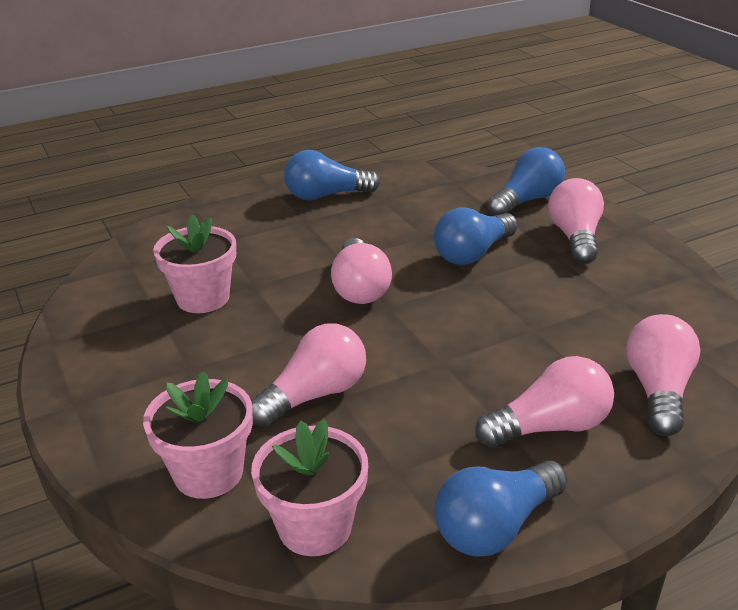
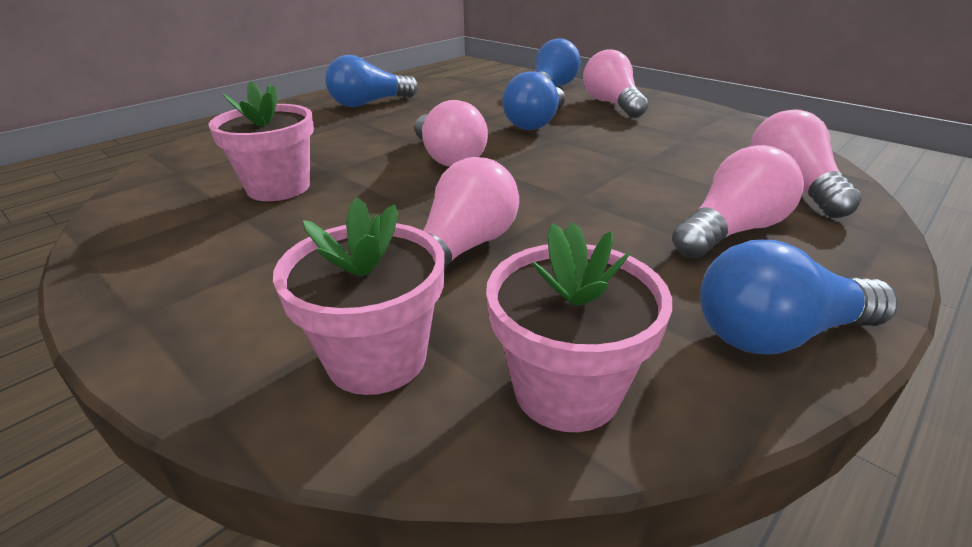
camera: 20 degrees left, 0 degrees up
blue light bulb [434,461,568,556] -> blue light bulb turned 45 degrees clockwise [700,240,898,355]

